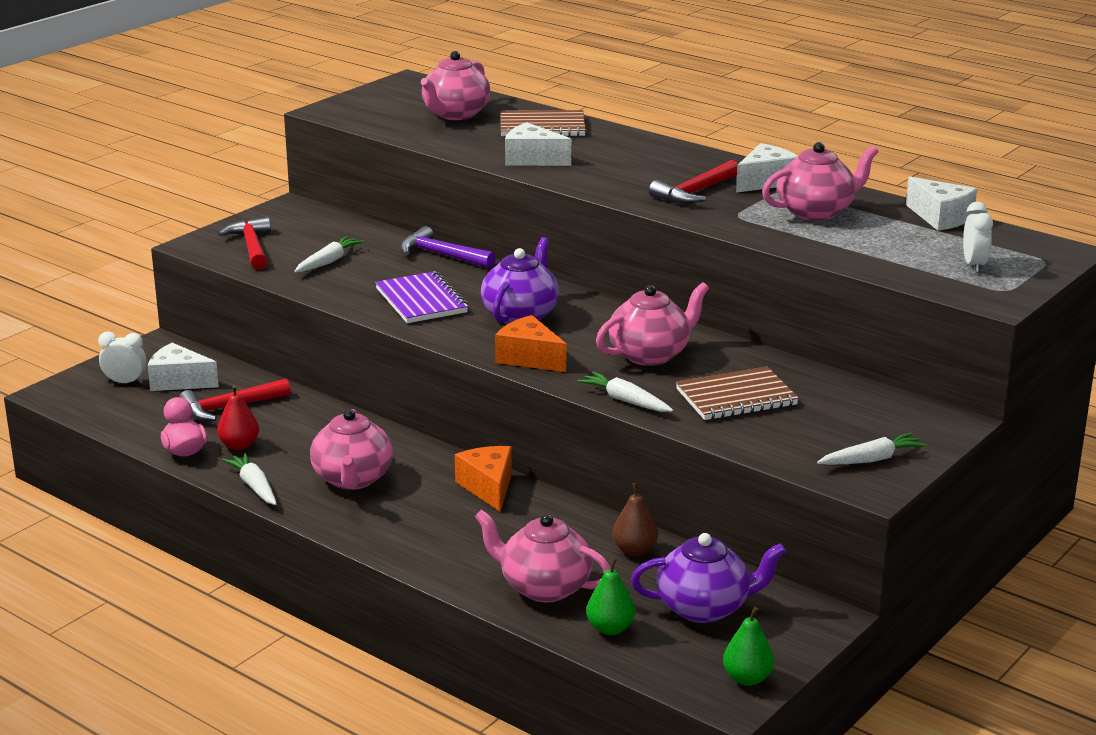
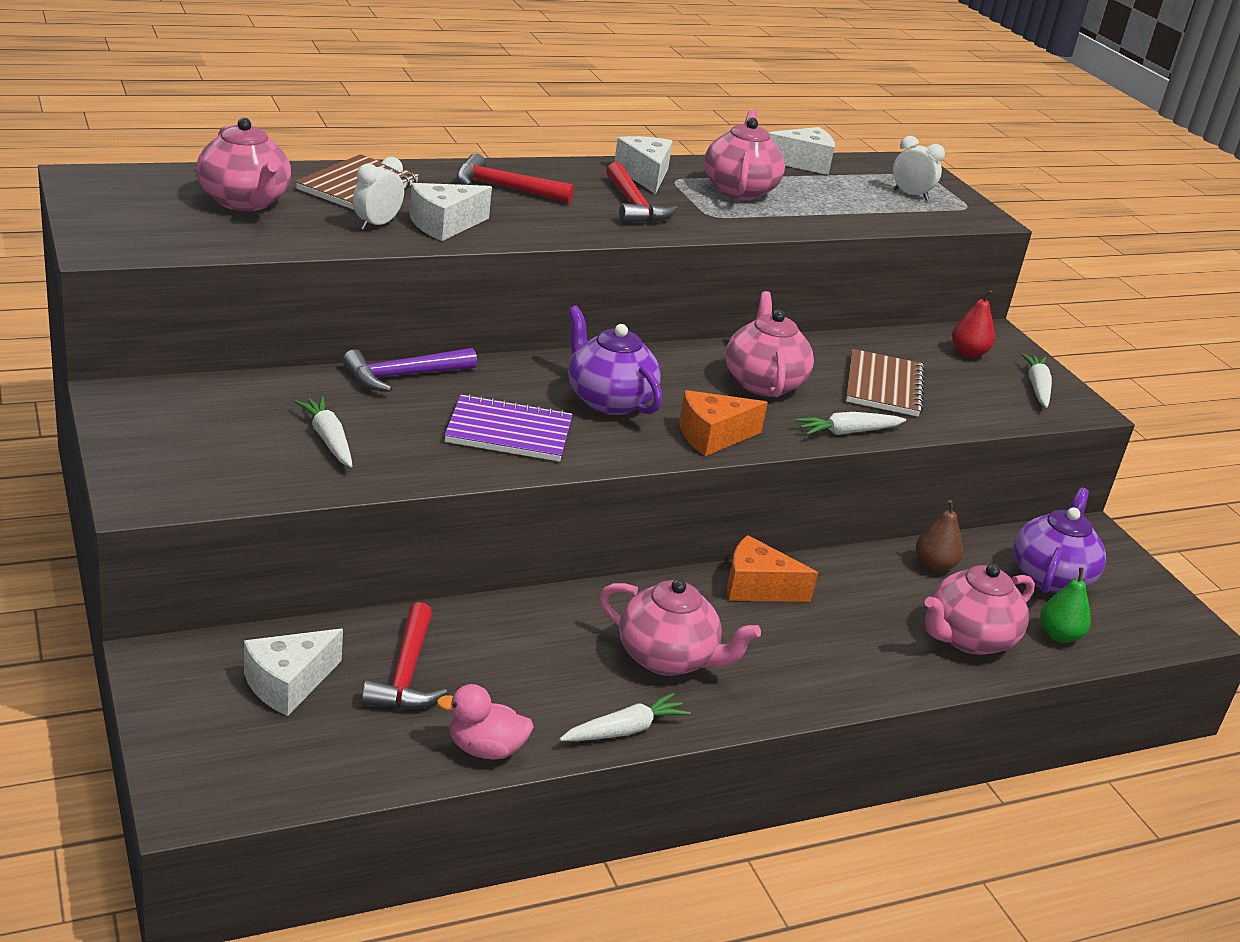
camera: 65 degrees left, 5 degrees up
white clock [98,331,146,384] -> white clock moved to [353,157,404,230]
red pear [217,385,259,450] -> red pear moved to [952,290,995,358]
red hammer [218,217,271,270] -> red hammer moved to [457,153,574,204]
white carrot [222,453,277,505] -> white carrot turned 150 degrees clockwise [559,693,691,741]
green pear [723,607,774,686] -> none

